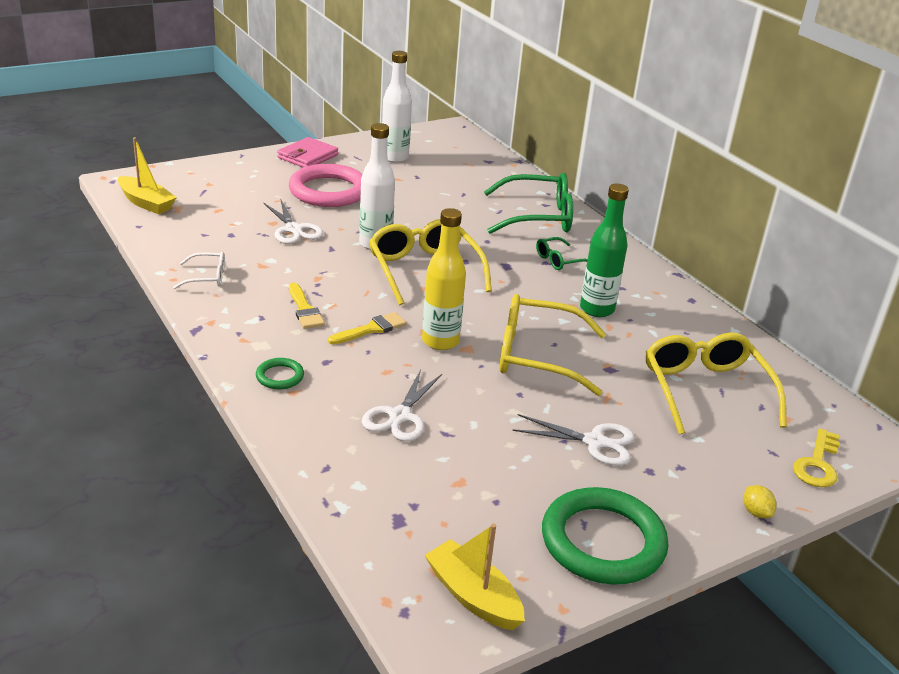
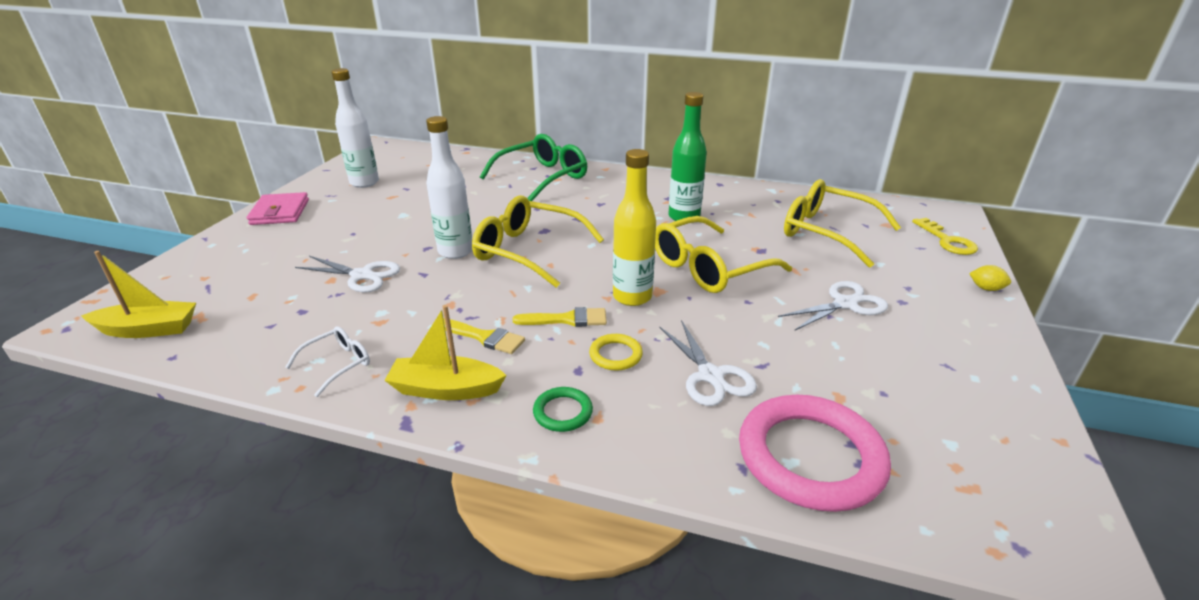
camera: 40 degrees left, 0 degrees up
pink ring [289,164,362,207] -> pink ring moved to [739,395,891,512]
yellow brush [328,312,407,344] -> yellow brush turned 75 degrees clockwise [513,307,607,327]
yellow boat [424,523,525,631] -> yellow boat moved to [384,305,507,400]
green glasses [536,237,588,270] -> none
green ring [542,487,669,585] -> none
none -> yellow ring [589,334,643,370]

